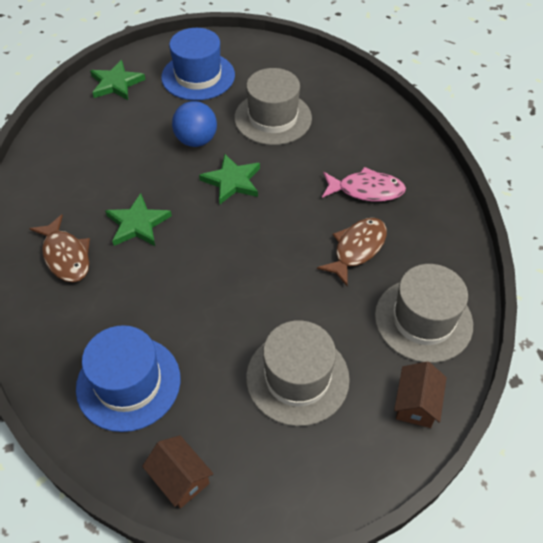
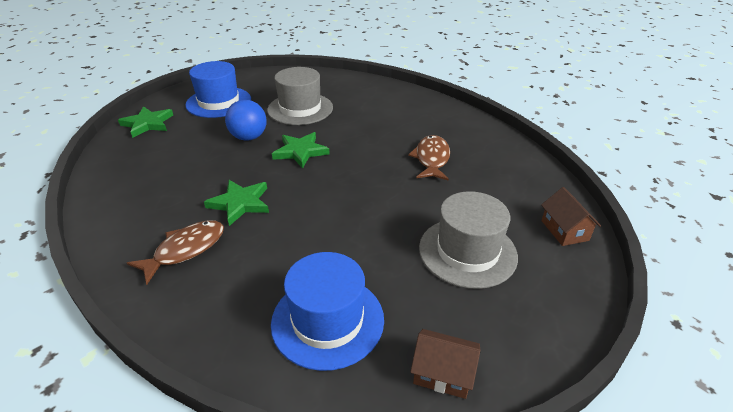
camera: 30 degrees left, 15 degrees down
brown fish [29,214,90,282] -> brown fish turned 75 degrees counterclockwise [127,220,224,285]
pink fish [322,167,406,201] -> none
grey hat [375,264,473,363] -> none

